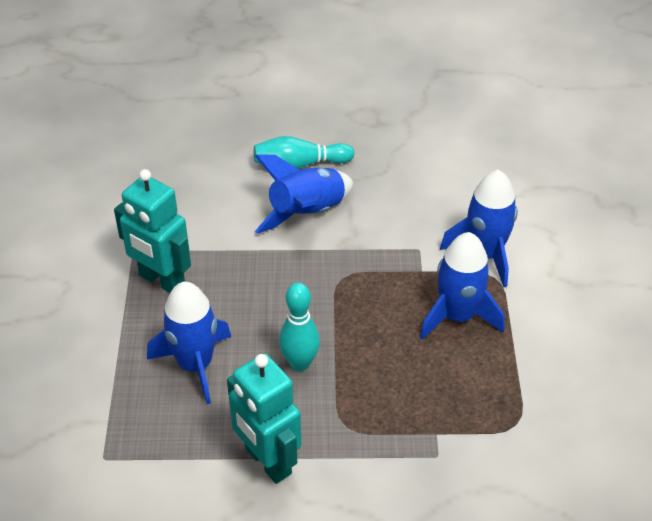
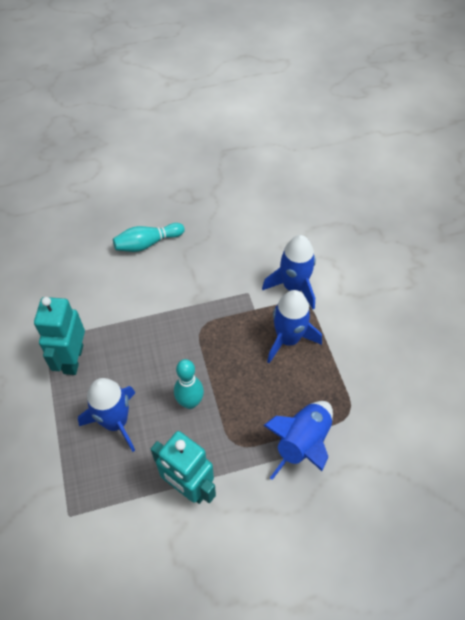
camera: 15 degrees left, 10 degrees up
turquoise robot [114,169,191,293] -> turquoise robot turned 75 degrees clockwise [34,297,85,375]
blue rocket [255,155,353,234] -> blue rocket moved to [263,401,333,480]

